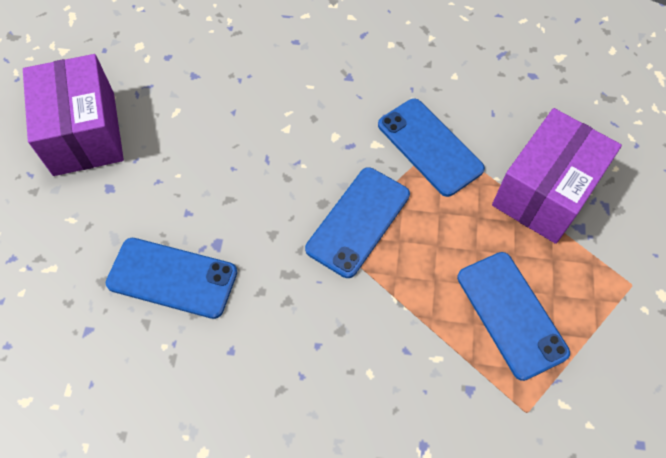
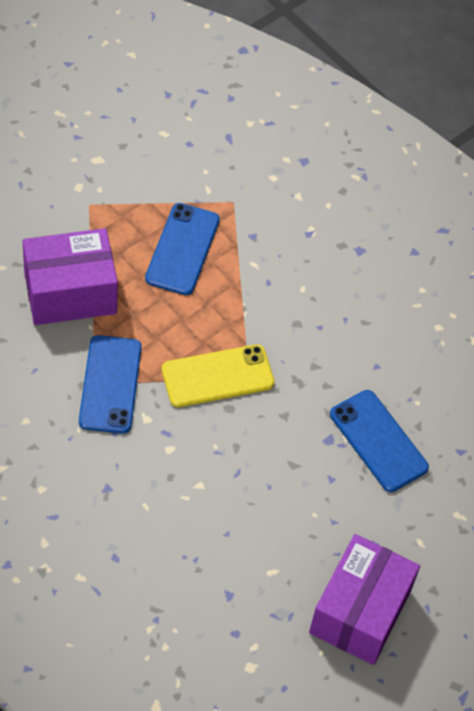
camera: 145 degrees left, 5 degrees down
blue phone [305,167,410,278] -> yellow phone [162,344,274,407]

